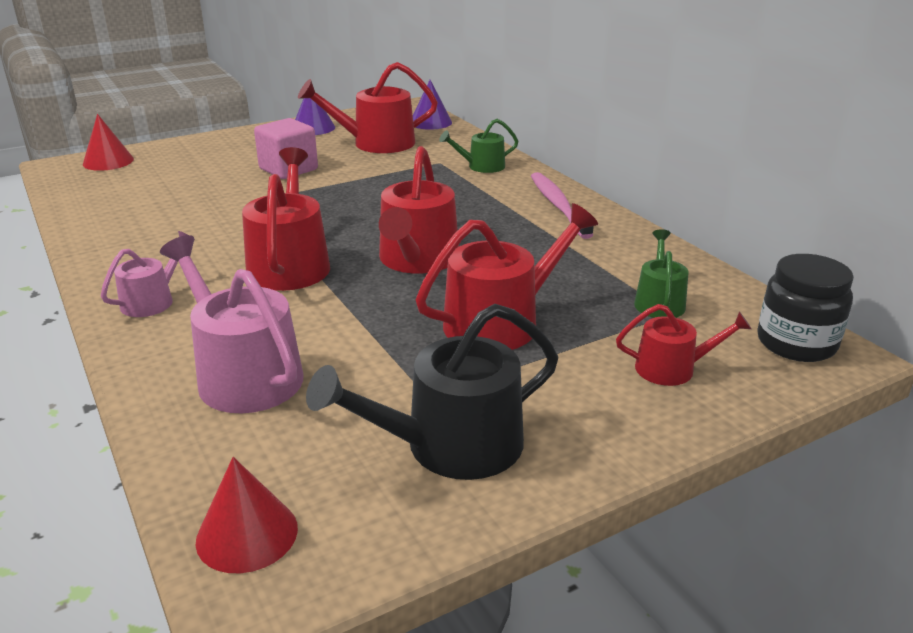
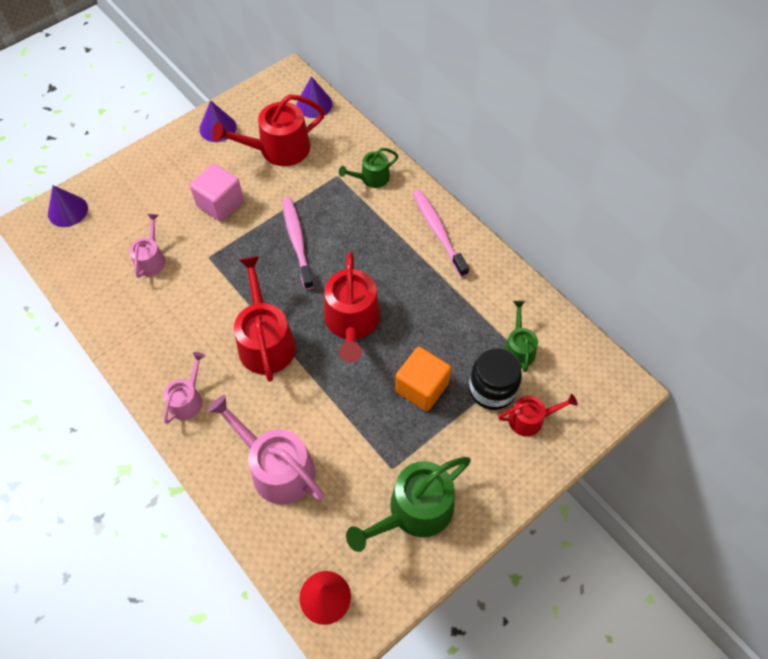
camera: 10 degrees left, 30 degrees up
red cone [83,114,134,171] -> purple cone [48,185,88,227]
black watering can [306,304,558,480] -> green watering can [346,457,471,552]
red watering can [416,203,598,350] -> orange cube [395,347,451,411]
black jar [757,254,854,362] -> black jar moved to [469,348,522,410]
none -> pink watering can [129,214,165,278]
none -> pink toothbrush [282,197,314,290]

